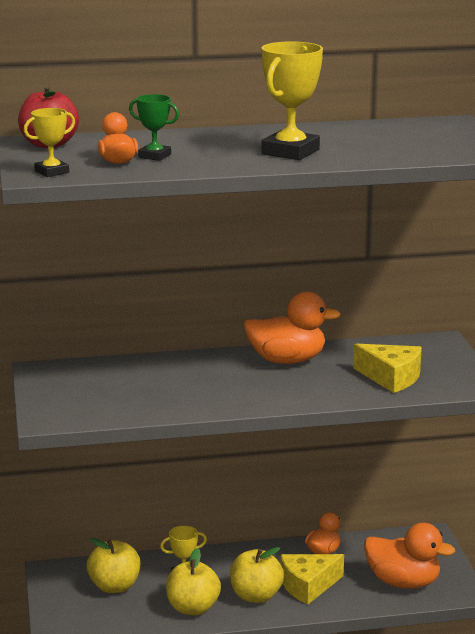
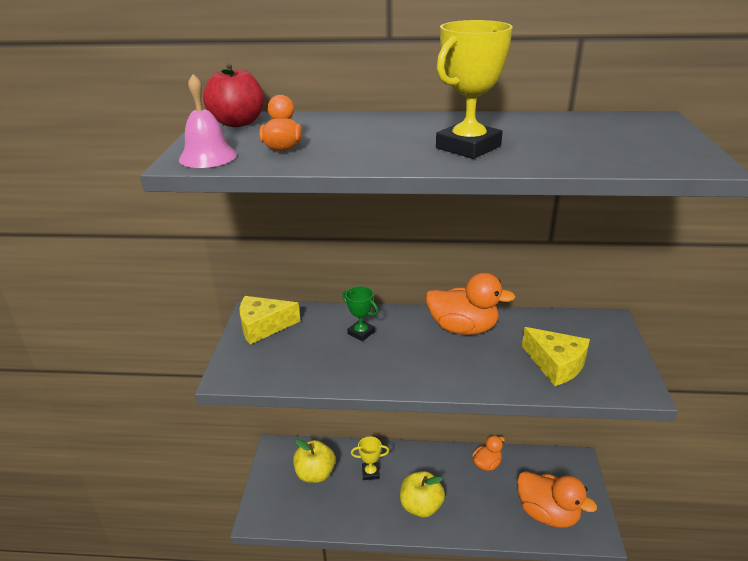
camera: 15 degrees right, 10 degrees up
yellow trophy [24,108,75,177] -> pink bell [179,74,237,168]
green trophy [129,94,179,161] -> green trophy moved to [342,286,378,341]
yellow apple [166,548,221,615] -> none
yellow cheese [281,554,344,605] -> yellow cheese moved to [240,296,300,344]

